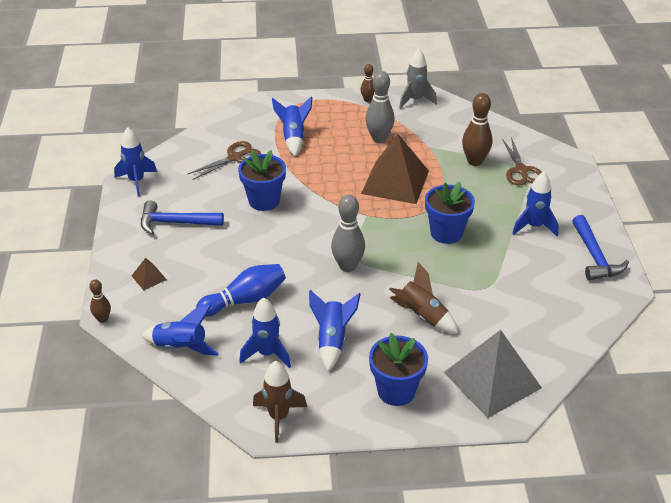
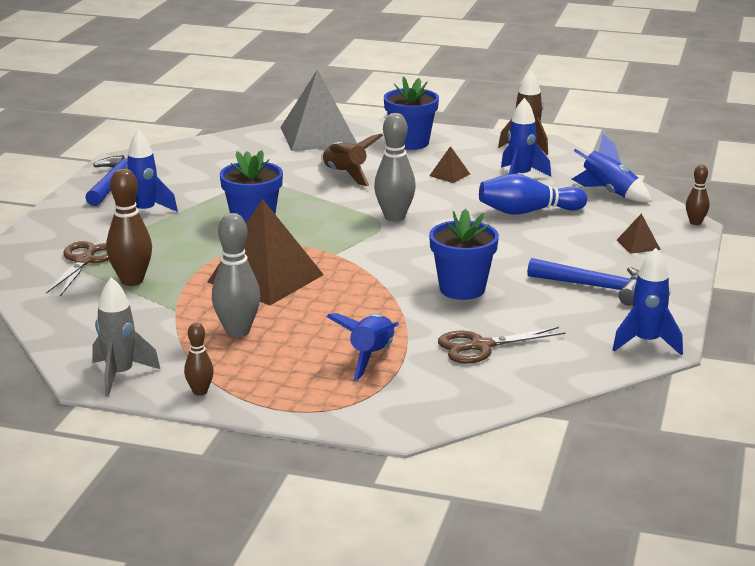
camera: 160 degrees left, 15 degrees down
blue rocket [309,290,361,371] -> brown pyramid [429,146,470,183]

